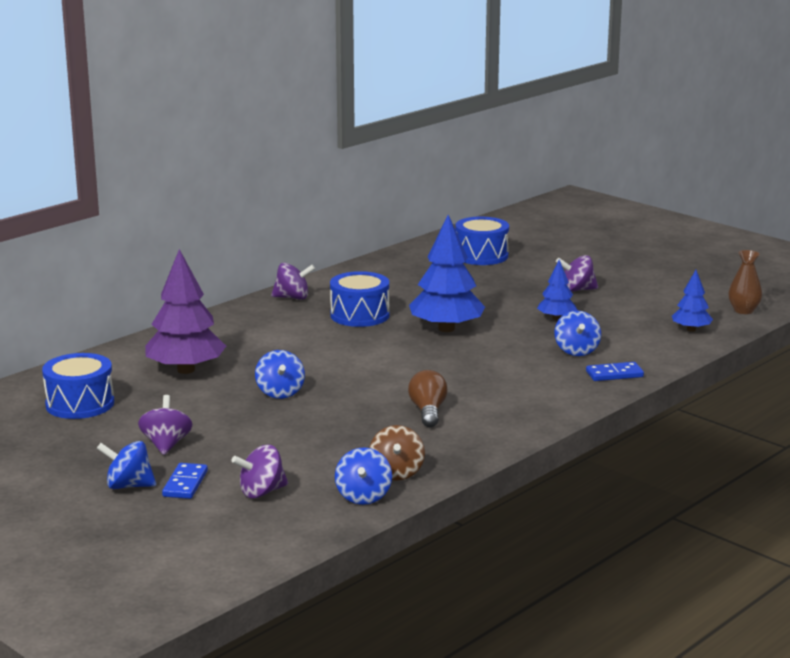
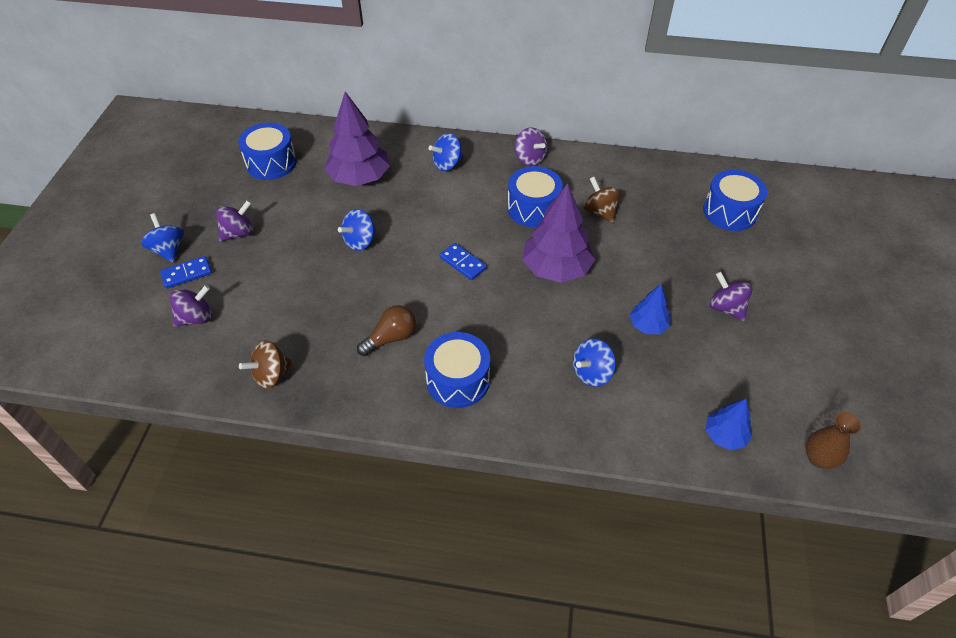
camera: 55 degrees right, 30 degrees up
purple spinning top [231,444,288,498] -> purple spinning top turned 120 degrees clockwise [170,285,212,327]
blue spinning top [335,447,392,505] -> blue spinning top moved to [429,133,464,171]
blue tree [409,215,485,332] -> purple tree [522,183,595,283]
blue domino [586,362,644,381] -> blue domino moved to [440,243,487,280]
none -> blue drum [424,332,490,408]
none -> brown spinning top [583,177,621,223]

